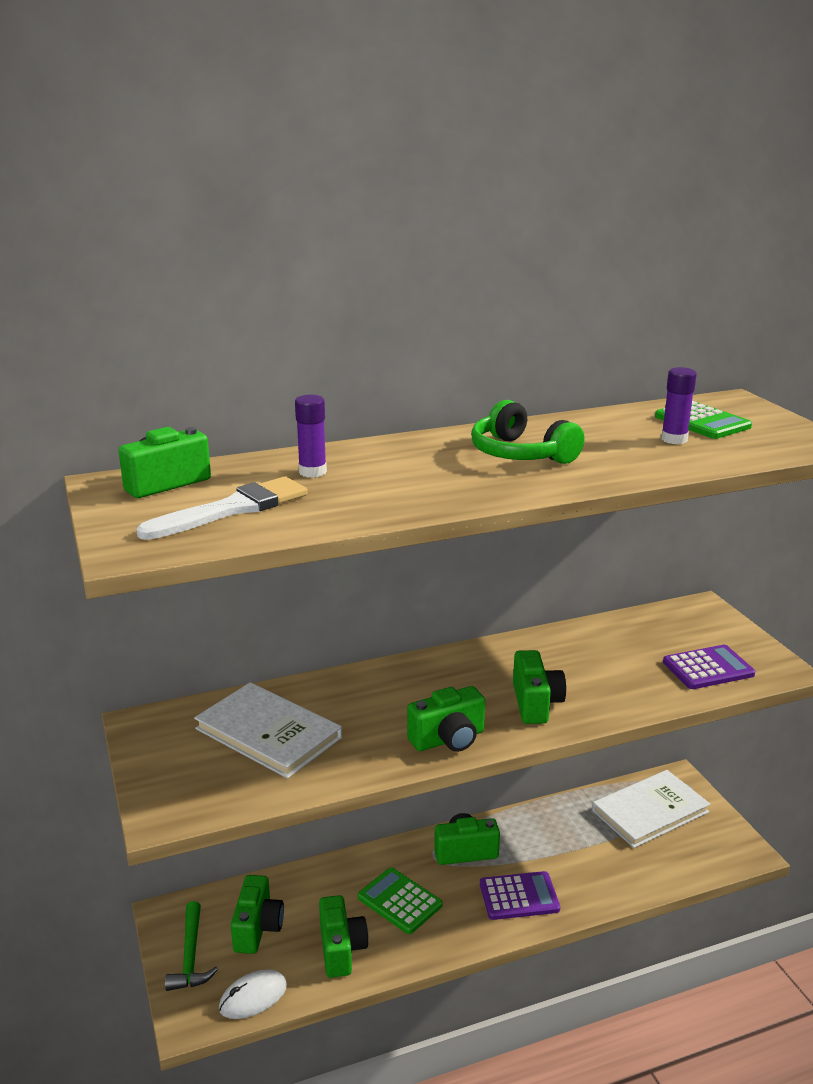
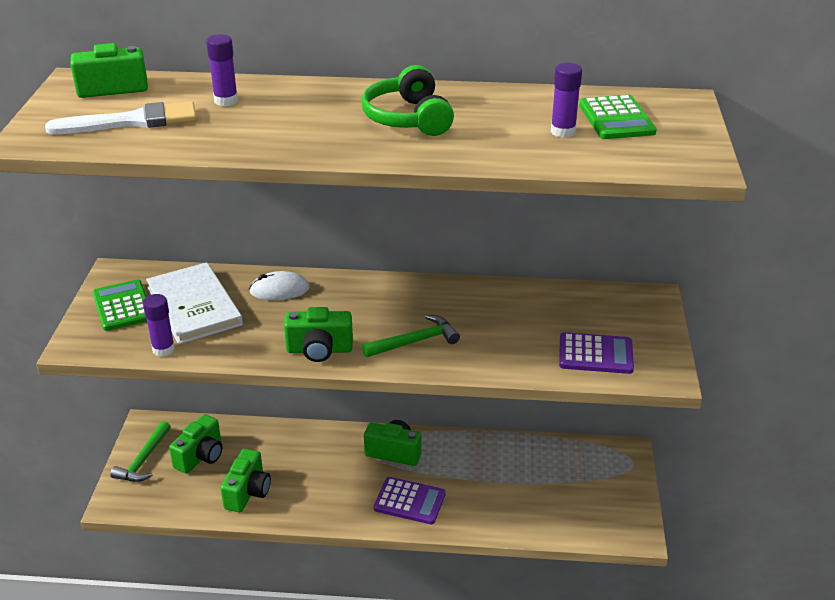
camera: 25 degrees right, 10 degrees up
white mouse [219,969,287,1019] -> white mouse moved to [249,271,310,300]
green calculator [358,868,442,934] -> green calculator moved to [93,280,147,331]
green camera [513,650,566,724] -> green hammer [362,315,460,357]
white book [592,770,710,848] -> none
none -> purple glue stick [143,294,175,357]

